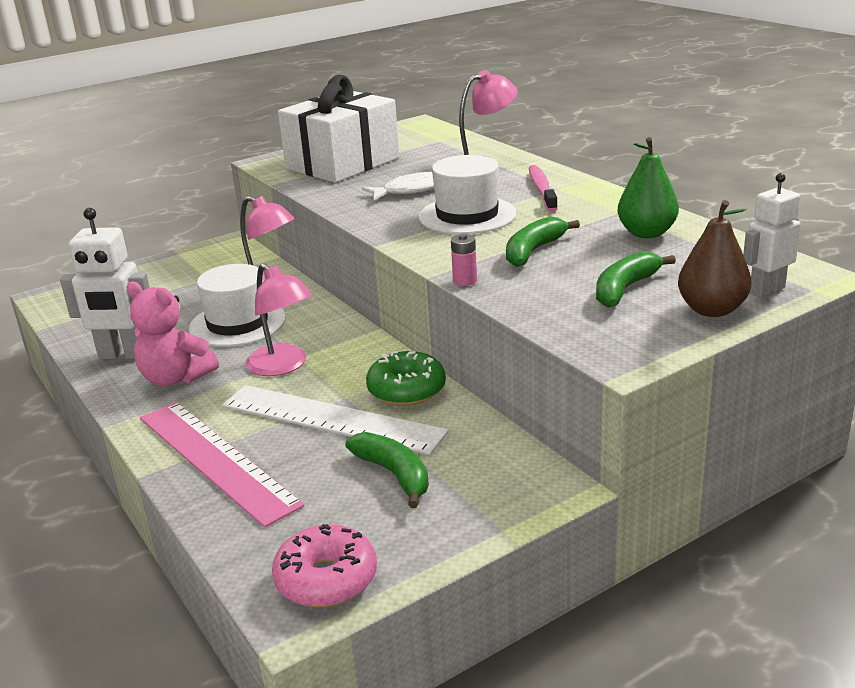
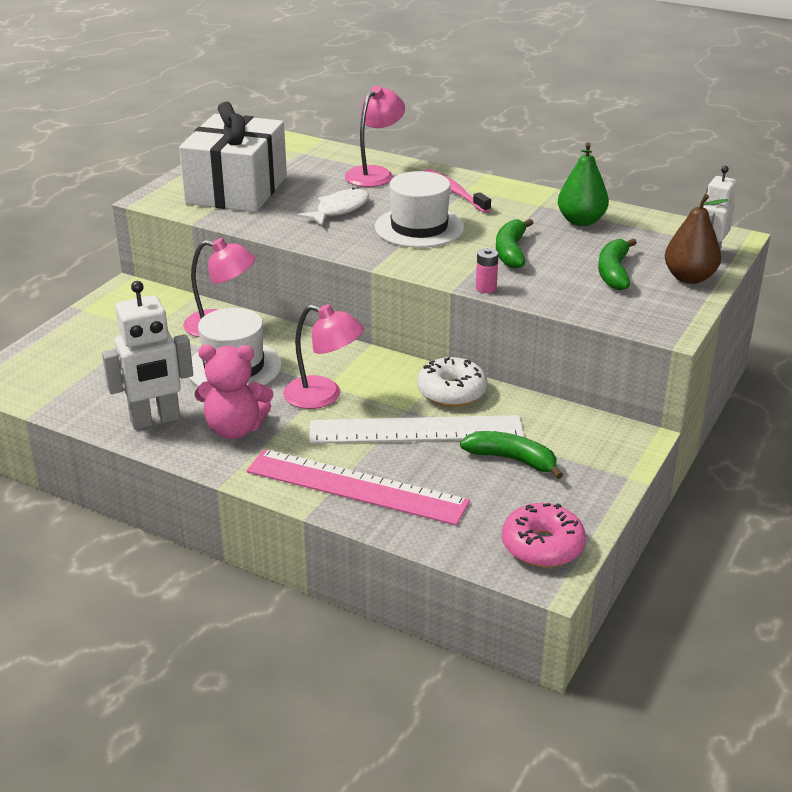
camera: 30 degrees left, 5 degrees up
green donut [366,351,446,406] -> white donut [417,357,487,407]

